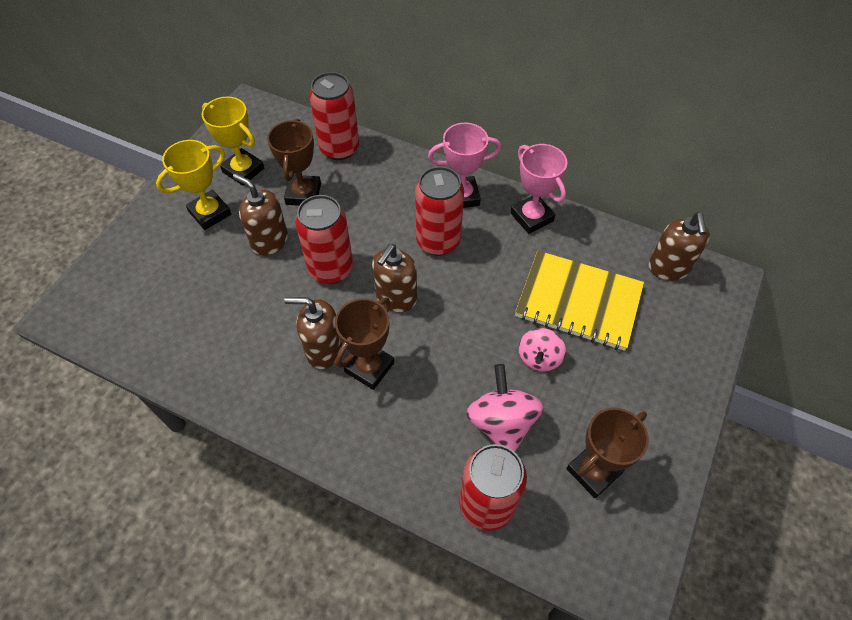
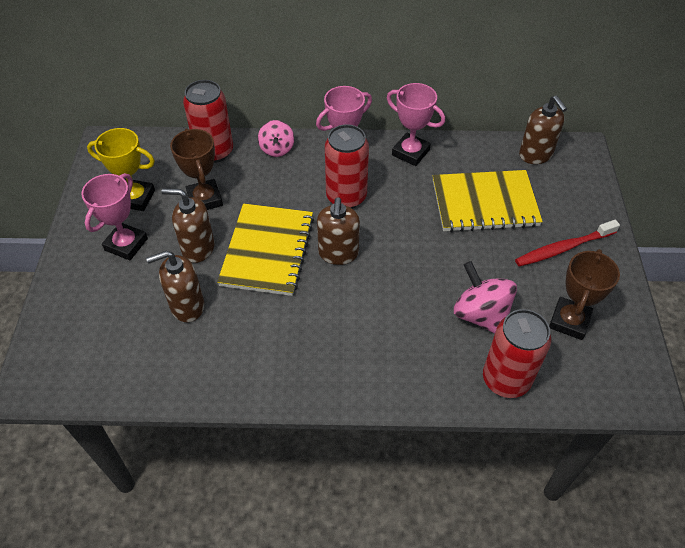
camera: 25 degrees left, 5 degrees down
yellow trophy [156,140,231,230] -> pink trophy [81,173,148,260]
brown soap dispenser [284,297,342,369] -> brown soap dispenser moved to [146,251,204,322]
red can [295,195,353,284] -> yellow notebook [217,203,314,296]
brown trophy [335,297,394,390] -> none
pink spinning top [519,328,566,371] -> pink spinning top moved to [258,120,294,157]
none -> red toothbrush [515,220,620,267]

